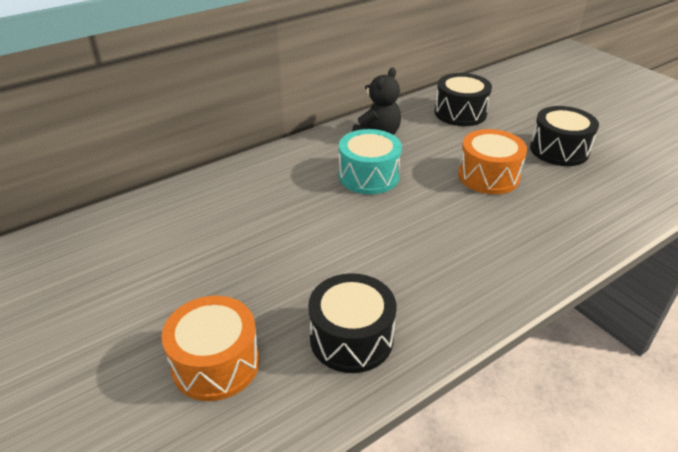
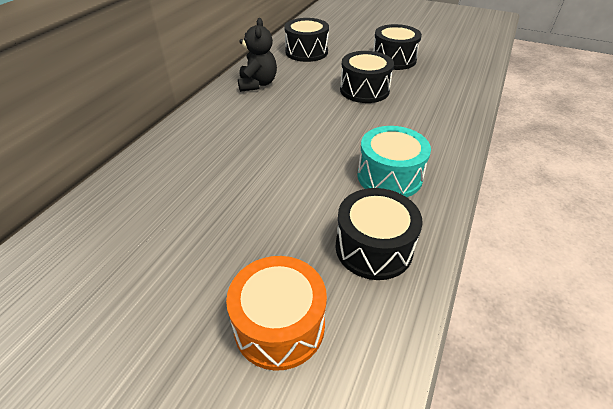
camera: 30 degrees left, 5 degrees up
turquoise drum [339,129,402,194] -> turquoise drum moved to [358,126,431,197]
orange drum [458,129,527,194] -> black drum [340,51,394,103]

